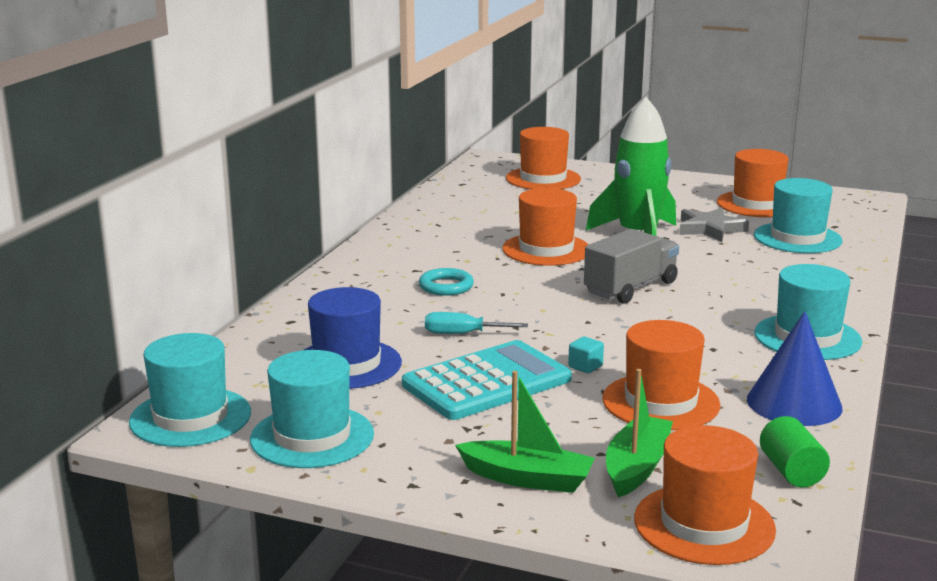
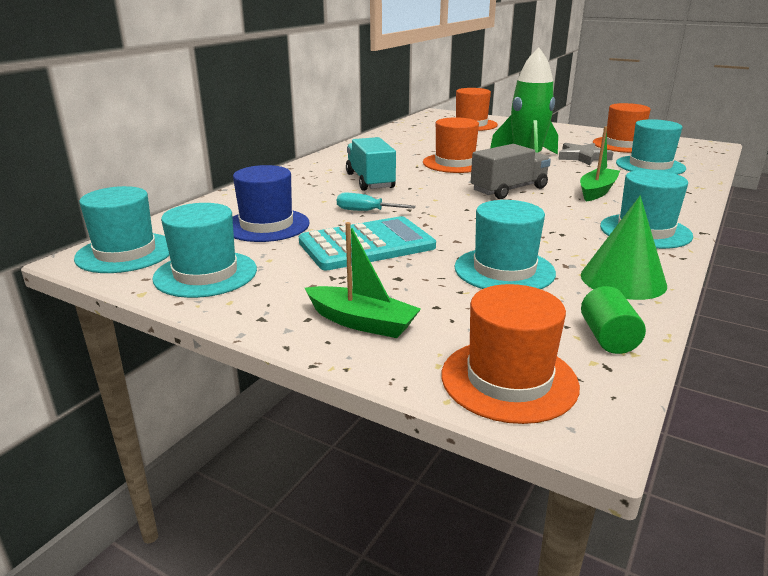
camera: 10 degrees right, 5 degrees up
turquoise ring [419,268,474,296] -> turquoise truck [346,137,396,191]
turquoise cube [568,337,604,373] -> none
orange hat [602,320,720,430] -> turquoise hat [455,200,556,289]
green boat [606,369,673,498] -> green boat moved to [580,127,620,202]
blue cone [747,311,843,426] -> green cone [581,196,667,300]

